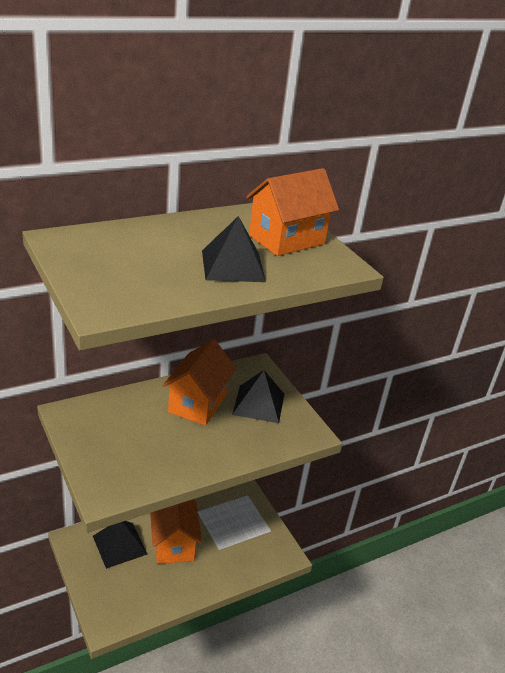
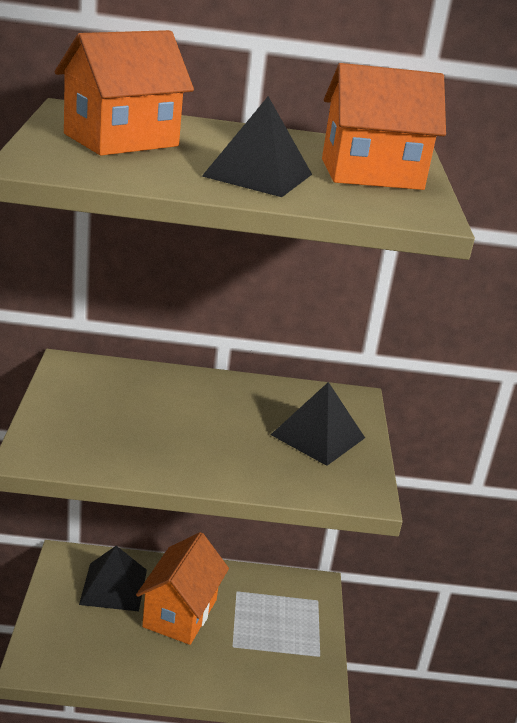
camera: 30 degrees right, 5 degrees down
orange house [163,339,236,425] -> orange house moved to [55,30,194,156]

